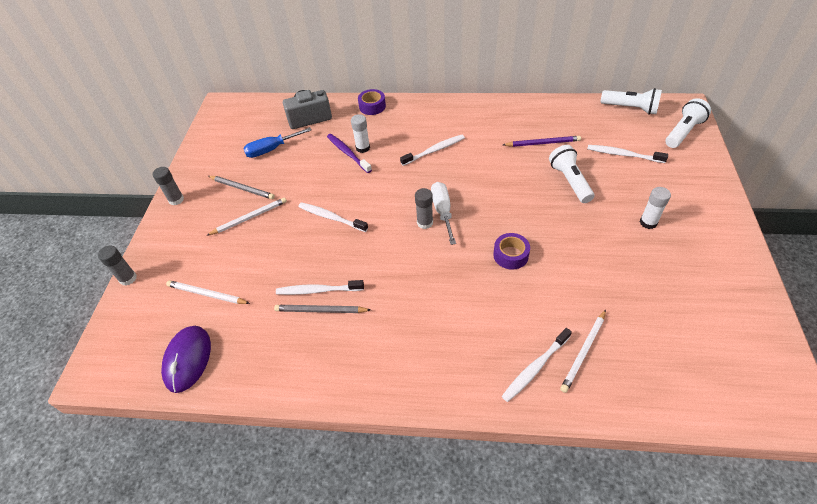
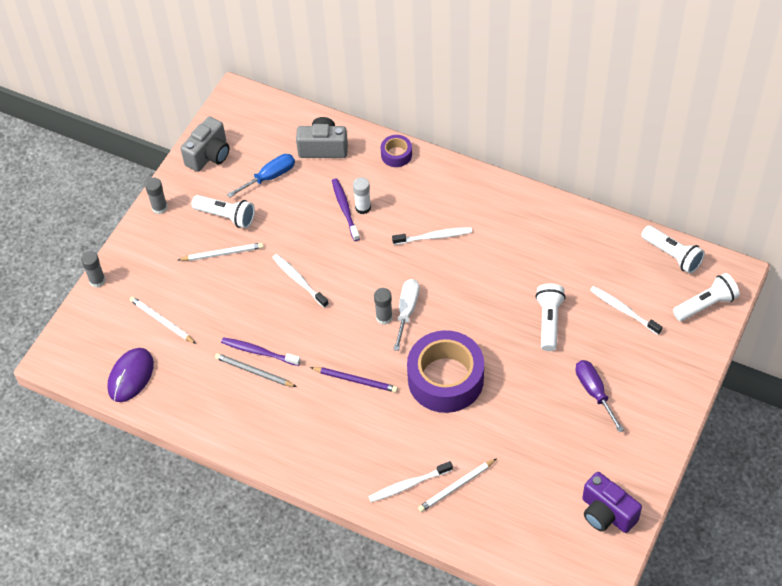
camera: 20 degrees right, 5 degrees up
grey pencil [208,176,275,199] -> white flashlight [192,195,255,228]
blue screwdriver [243,127,312,158] -> blue screwdriver turned 150 degrees clockwise [227,154,295,198]
white toothbrush [276,280,364,295] -> purple toothbrush [221,337,301,366]
purple tape [493,233,530,270] -> purple tape [407,330,484,413], size x2.21
purple pencil [503,136,581,147] -> purple pencil moved to [310,367,398,392]
white glue stick [640,187,671,229] -> purple screwdriver [576,360,624,432]
none -> grey camera [180,116,229,172]
none -> purple camera [582,472,642,533]

